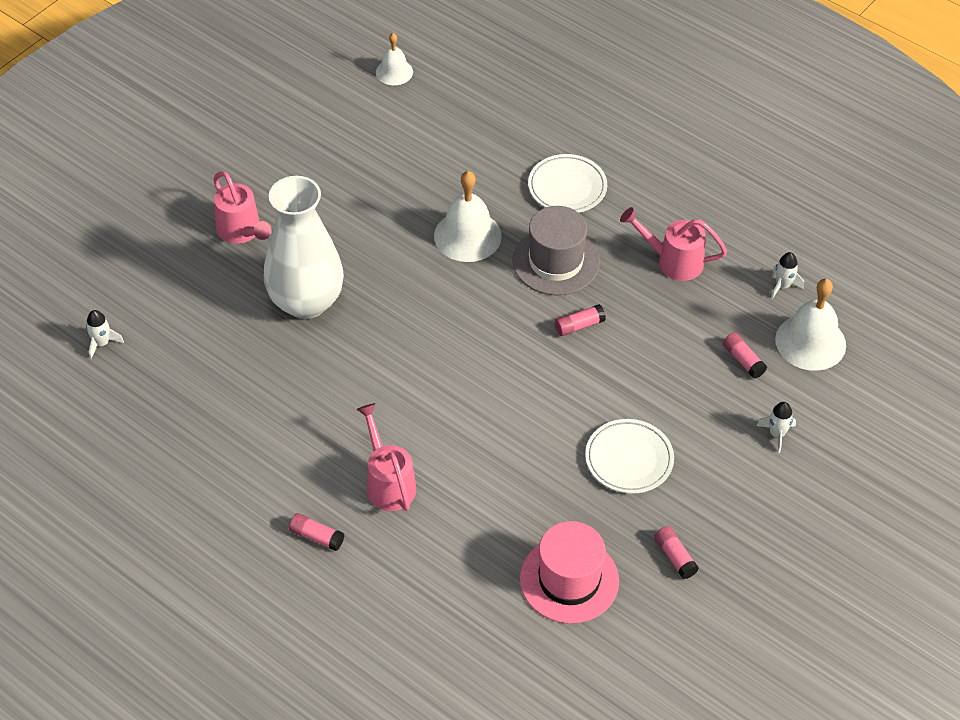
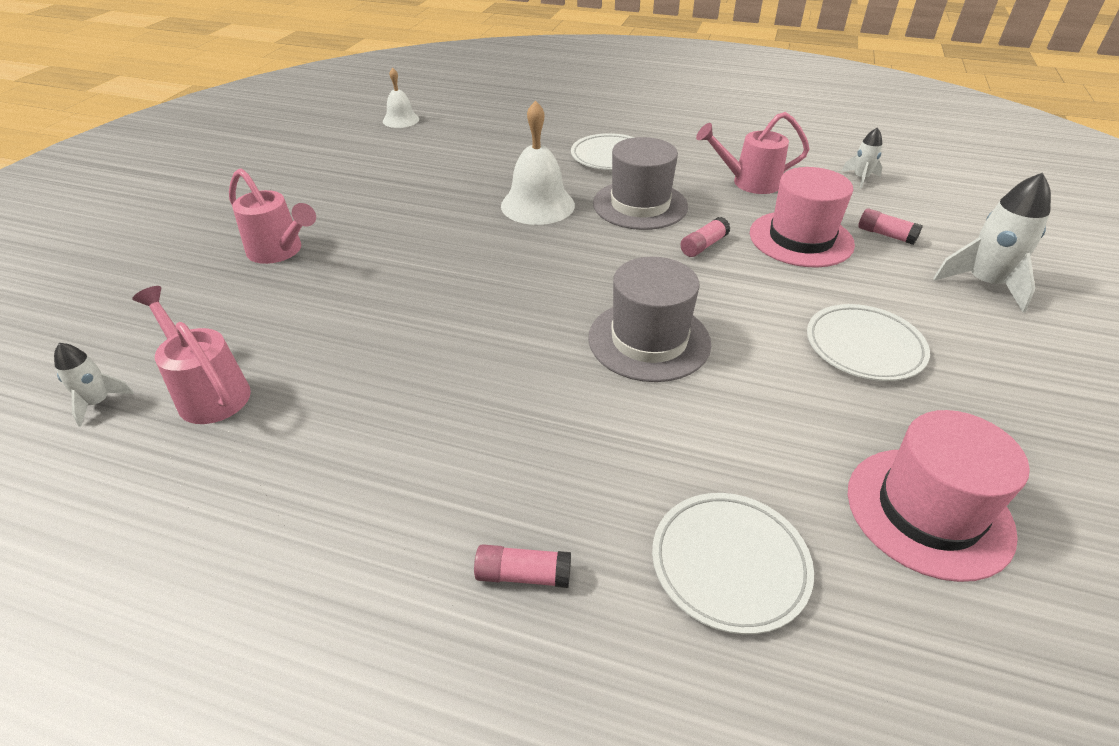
camera: 20 degrees left, 10 degrees down
white vase [264,176,344,319] -> none
pink watering can [356,403,416,511] -> pink watering can moved to [132,286,251,424]
pink glue stick [654,526,699,579] -> none
white rocket [757,402,796,453] -> white rocket [933,172,1051,312], size x1.85
white bell [775,279,846,371] -> none
none -> grey hat [588,257,711,382]
none -> white plate [652,493,814,634]
none -> pink hat [750,167,855,267]

